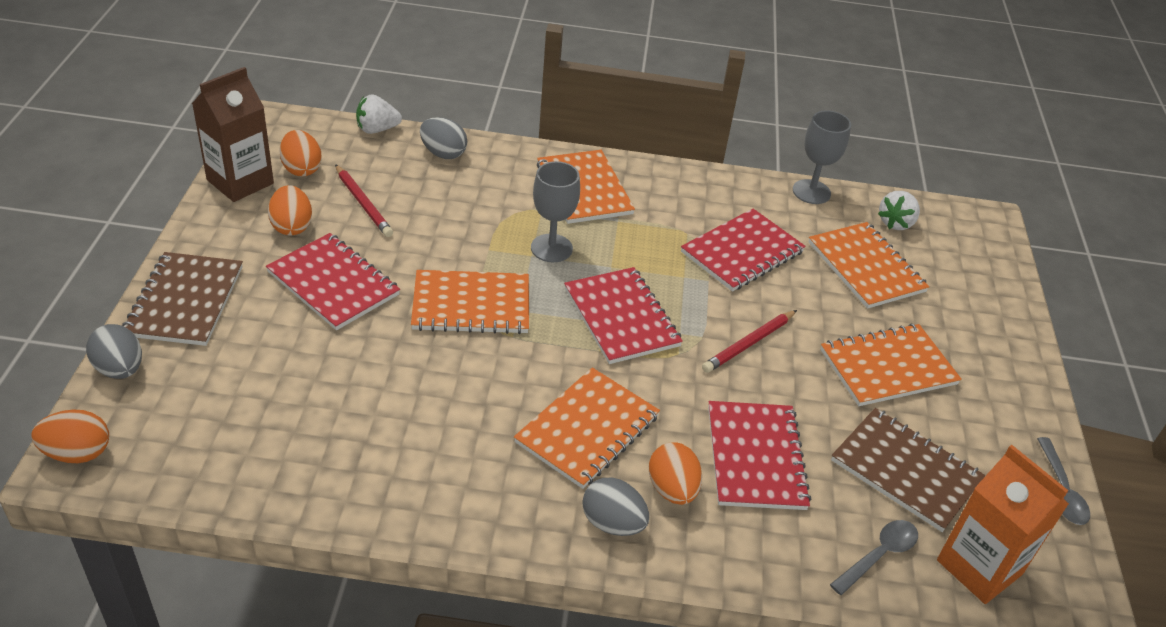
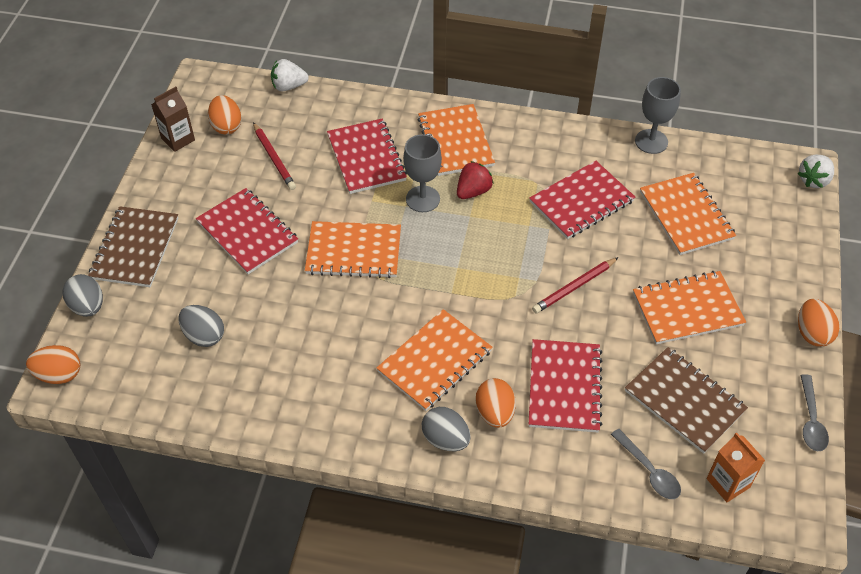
camera: 10 degrees right, 10 degrees up
brown carton [192,67,274,202] -> brown carton [151,87,195,152], size x0.65
orange egg [268,185,312,235] -> orange egg moved to [798,299,839,347]
grey egg [420,117,467,159] -> grey egg moved to [178,305,224,347]
red notebook [564,267,683,364] -> red notebook moved to [327,119,407,194]
grey spoon [830,520,918,595] -> grey spoon turned 90 degrees clockwise [611,429,681,499]
white strawberry [878,191,920,230] -> white strawberry moved to [798,155,834,188]
orange carton [937,445,1069,604] -> orange carton [707,432,765,502], size x0.65
none -> red strawberry [457,161,494,199]

